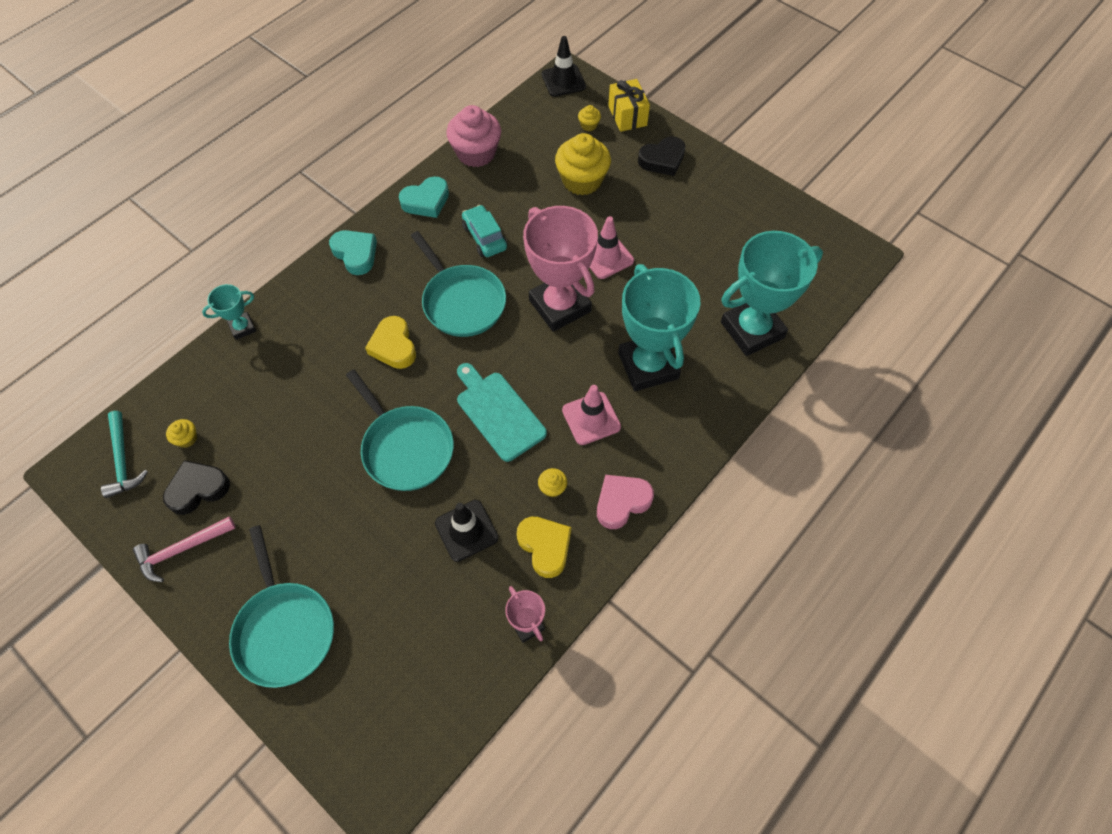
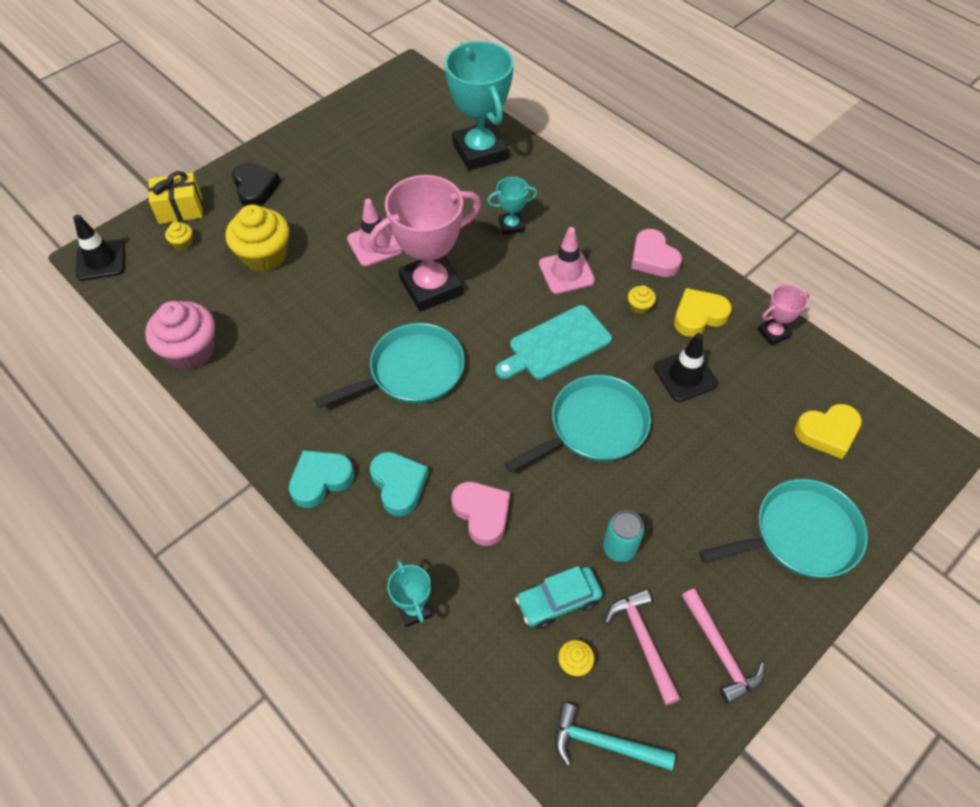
camera: 85 degrees left, 5 degrees down
turquoise hammer [101,411,148,498] -> turquoise hammer turned 150 degrees counterclockwise [555,703,675,771]
black heart [163,460,230,515] -> pink hammer [605,589,681,705]
yellow heart [365,316,416,369] -> yellow heart moved to [794,404,862,459]
turquoise heart [399,177,449,218] -> turquoise heart moved to [370,452,429,516]
turquoise car [462,205,507,257] -> turquoise car moved to [515,566,602,629]
turquoise trophy [618,264,701,391] -> turquoise trophy [487,177,538,235], size x0.46
none -> pink heart [451,482,510,546]
none -> turquoise can [603,510,644,562]

